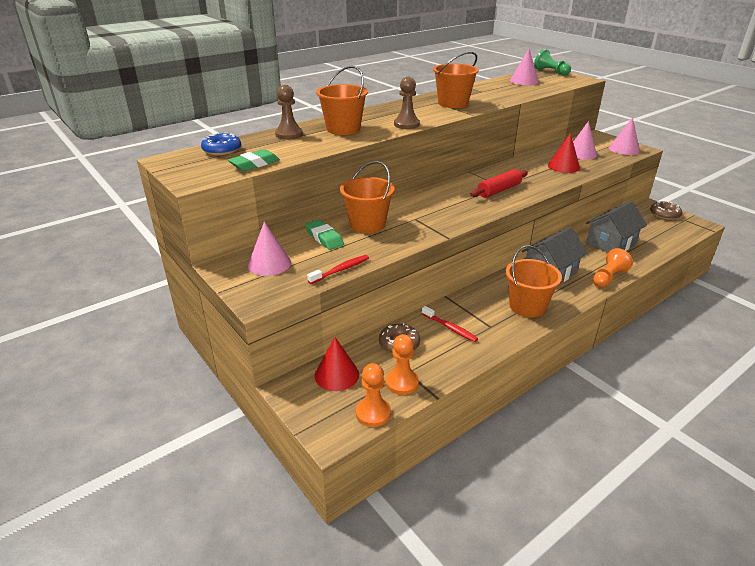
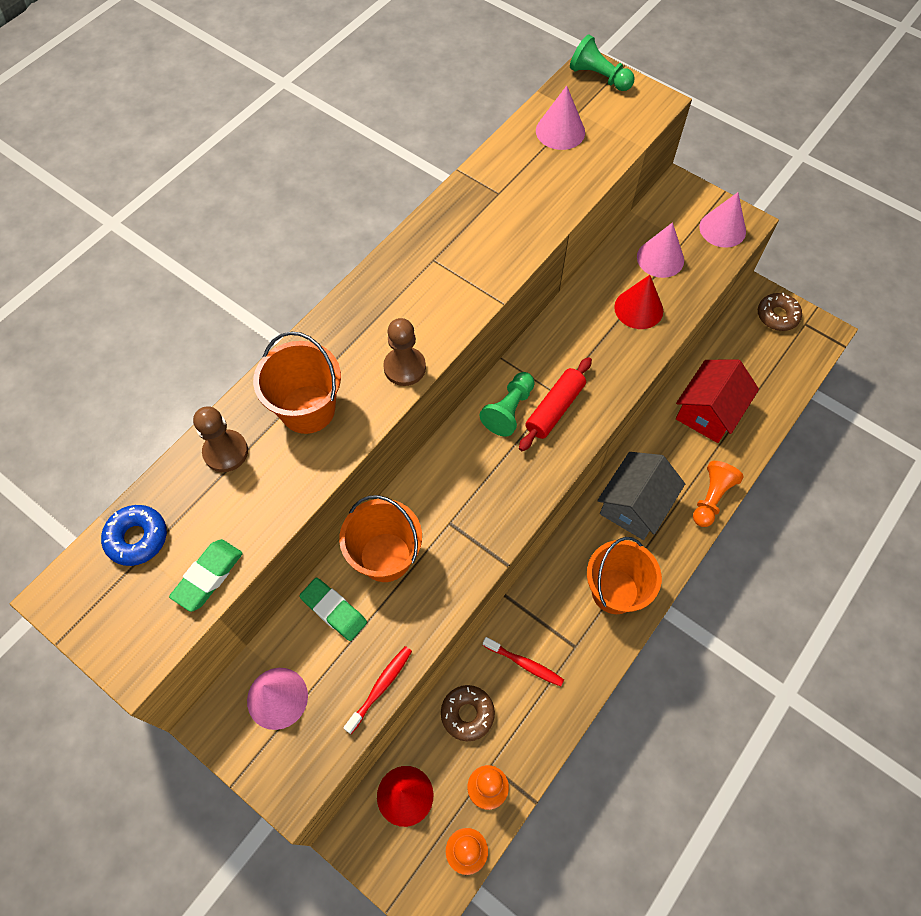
camera: 15 degrees left, 30 degrees up
orange bucket [433,52,479,108] -> none
grey house [586,201,647,253] -> red house [676,360,759,443]
none -> green pawn [479,372,535,437]

